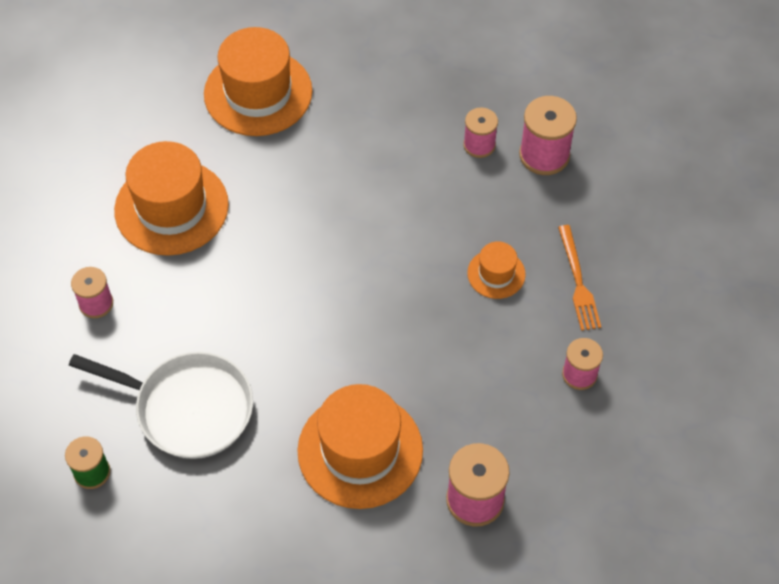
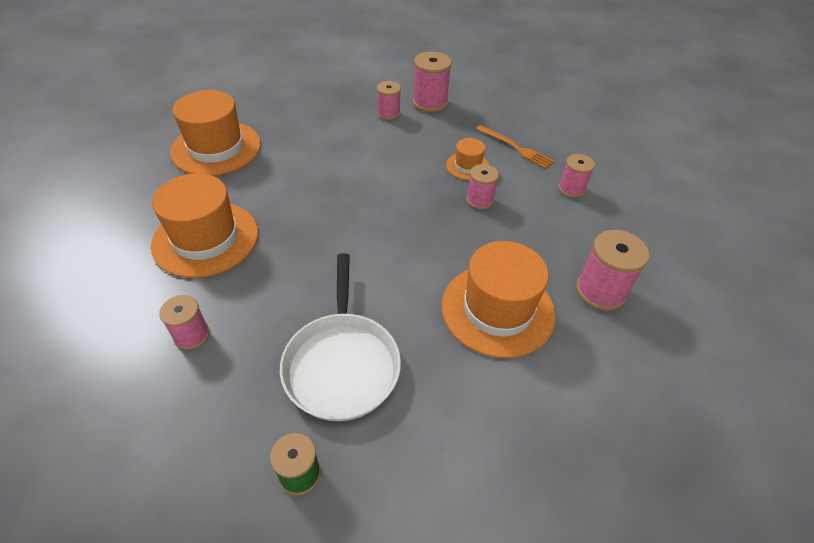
camera: 40 degrees left, 10 degrees down
white pan [69,352,253,459] -> white pan turned 105 degrees clockwise [280,253,401,421]
none -> pink spool [466,164,499,209]

